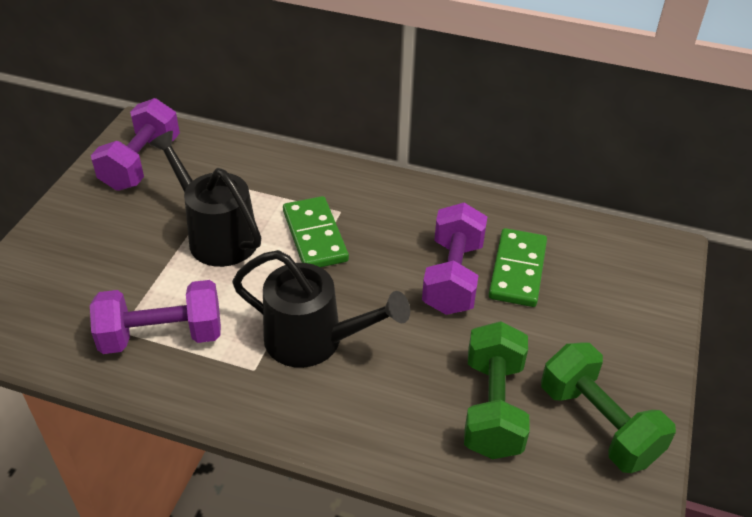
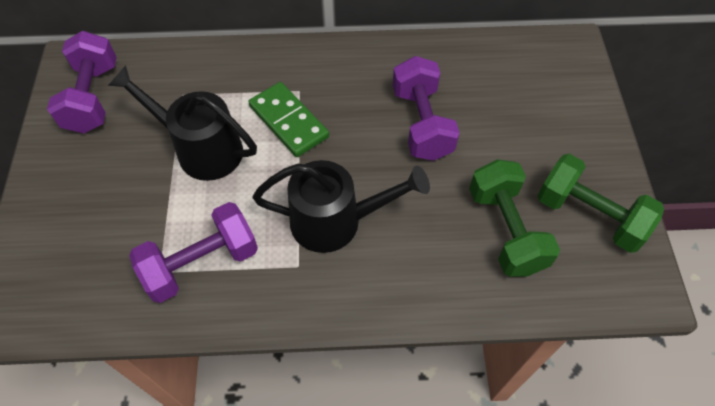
camera: 20 degrees left, 15 degrees up
green domino [488,228,547,307] -> none

